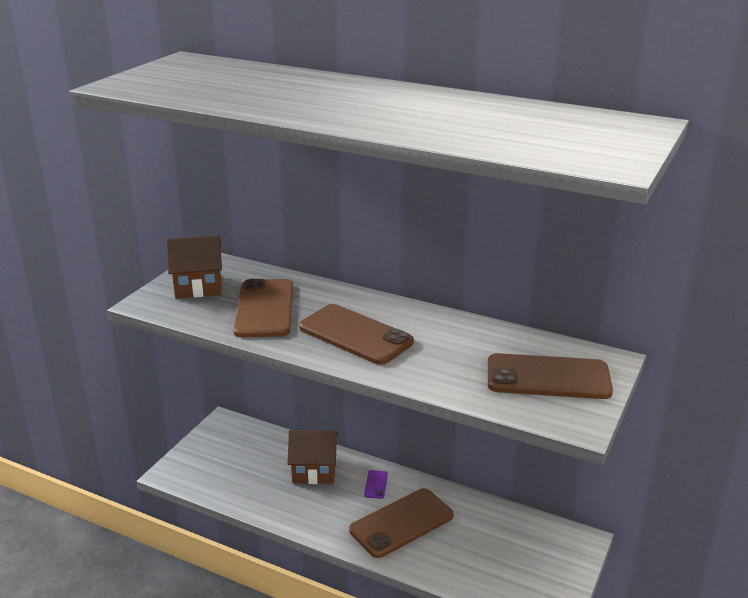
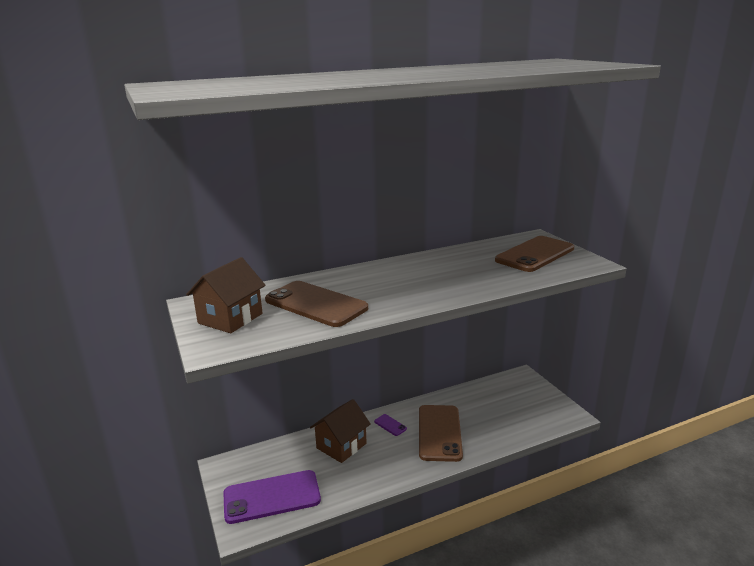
camera: 50 degrees left, 5 degrees down
brown phone [299,304,414,365] -> none
none -> purple phone [223,470,321,524]

